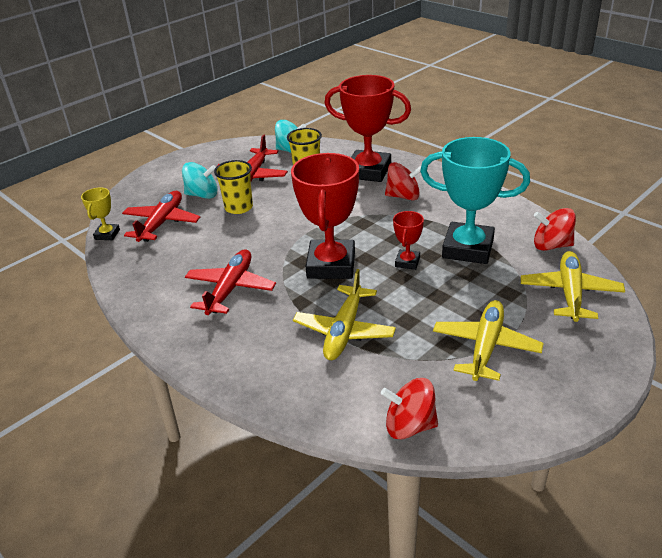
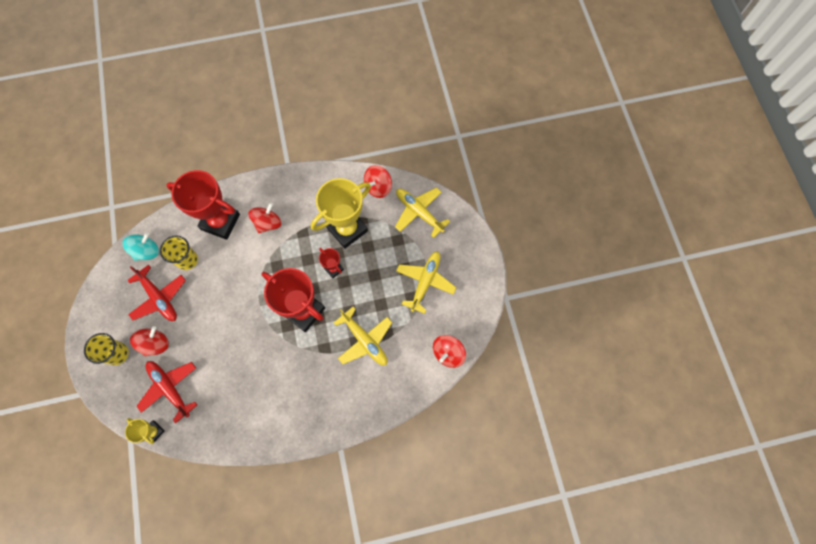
camera: 60 degrees left, 35 degrees up
turquoise spinning top [182,162,218,199] -> red spinning top [130,326,169,356]
red plane [185,249,276,315] -> none
yellow cup [214,160,253,214] -> yellow cup moved to [84,333,129,365]
red trophy [324,75,411,182] -> red trophy turned 60 degrees clockwise [166,170,240,240]
turquoise trophy [420,137,530,264] -> yellow trophy [311,178,371,249]
yellow plane [433,300,544,381] -> yellow plane turned 60 degrees clockwise [396,251,456,314]

